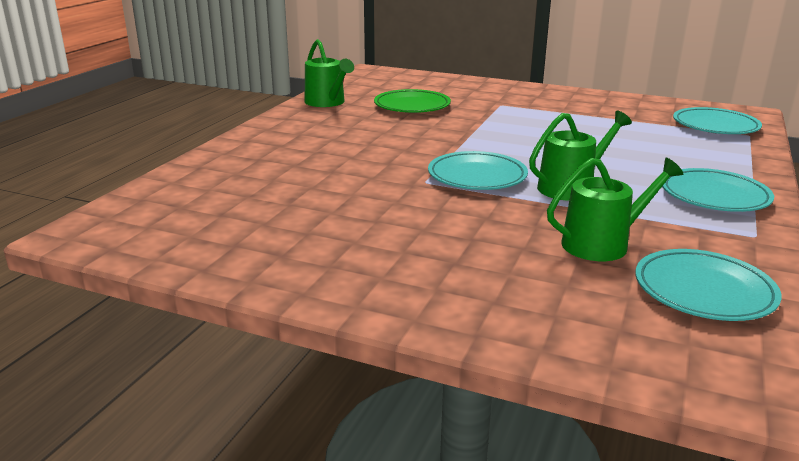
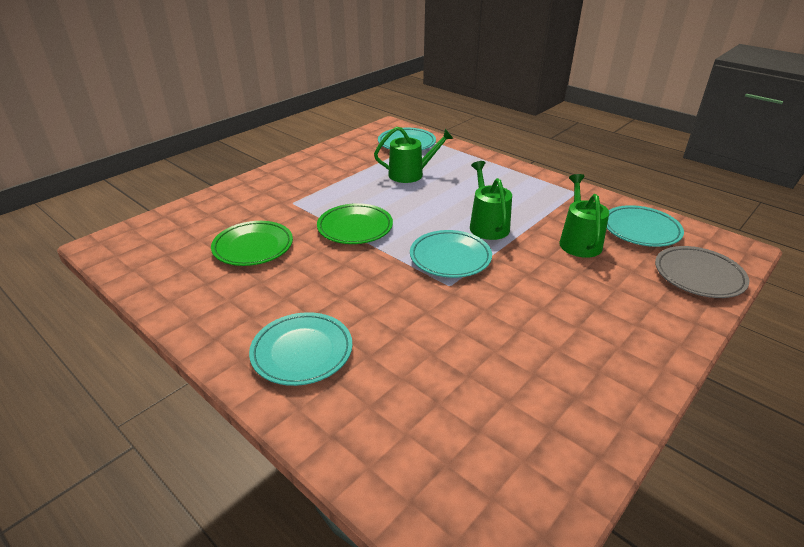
camera: 70 degrees left, 10 degrees up
green watering can [305,39,354,107] -> green watering can moved to [374,127,453,183]
turquoise plate [662,168,774,212] -> turquoise plate moved to [249,312,353,386]
none -> green plate [317,203,393,244]
none -> grey plate [655,246,749,298]

